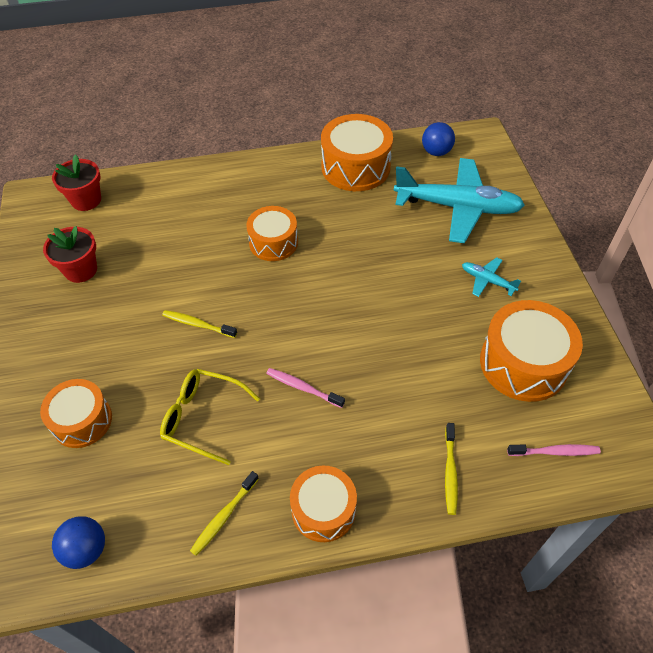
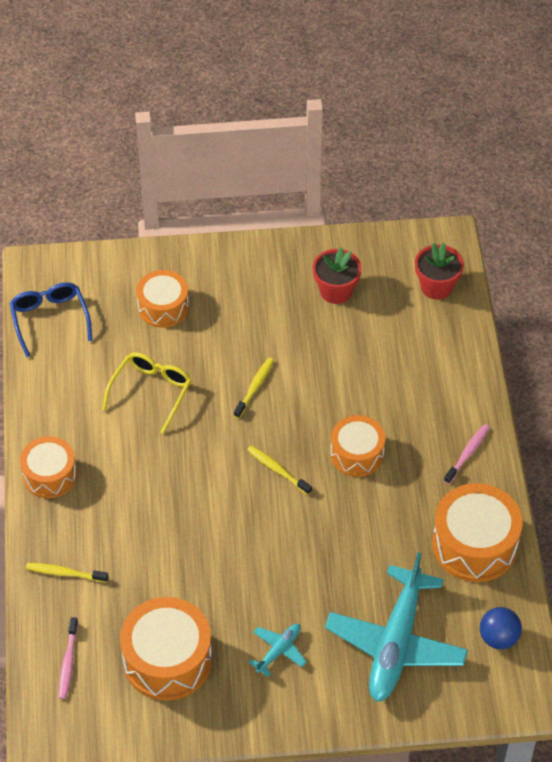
camera: 95 degrees right, 0 degrees up
blue ball [52,516,105,569] -> blue glasses [10,282,92,357]
yellow toothbrush [190,471,259,556] -> yellow toothbrush moved to [247,446,312,495]
pink toothbrush [266,368,345,408] -> pink toothbrush moved to [444,424,490,484]

